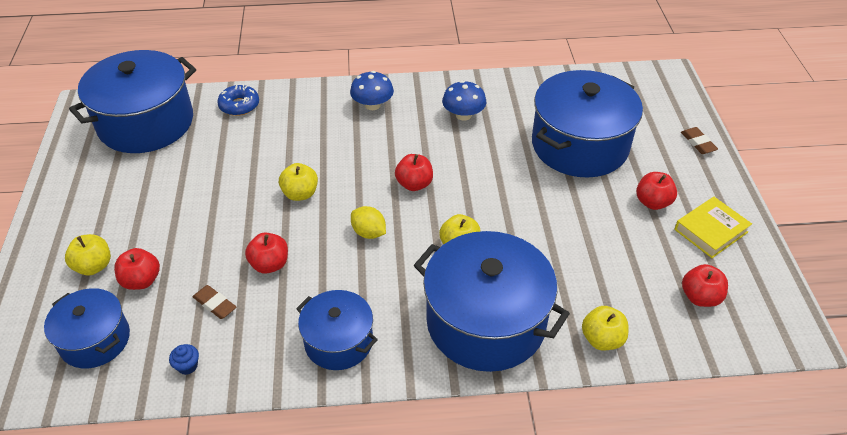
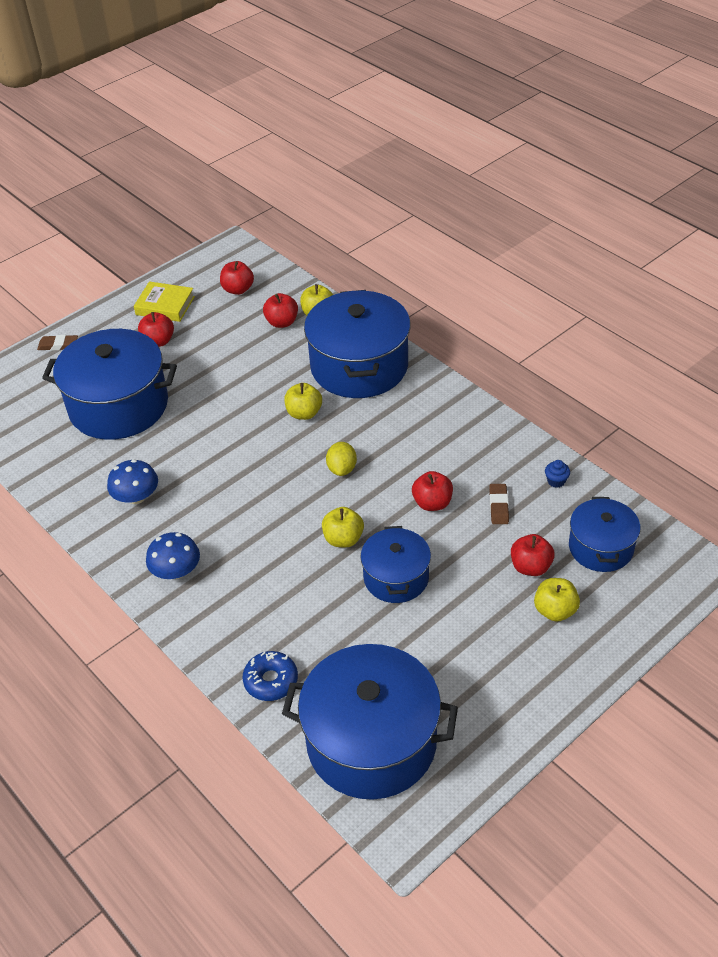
camera: 125 degrees left, 0 degrees up
blue pot [296,290,378,370] -> blue pot moved to [360,526,431,603]
red apple [395,154,433,191] -> red apple moved to [263,293,298,328]
brown eraser [681,127,718,154] -> brown eraser turned 60 degrees clockwise [37,335,78,351]

